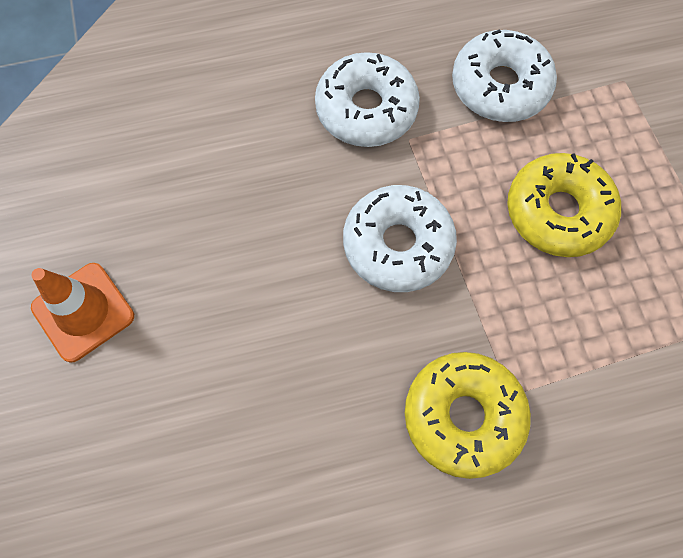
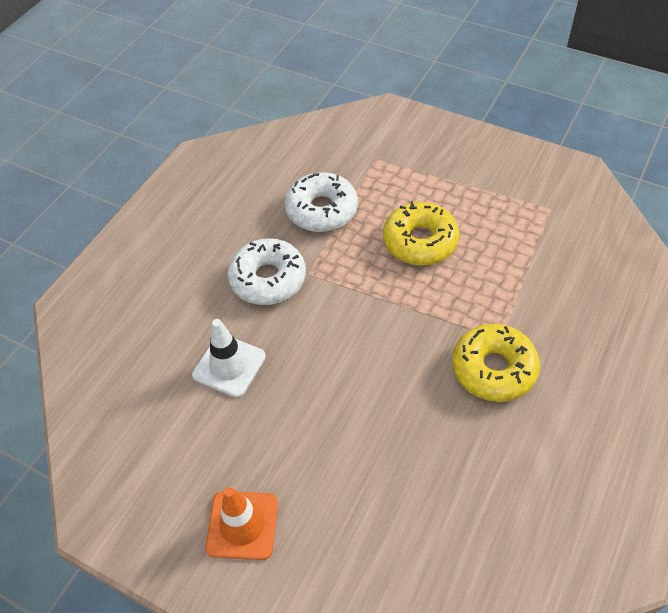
camera: 45 degrees left, 15 degrees down
white donut [343,185,457,292] -> none
none -> white traffic cone [192,319,266,398]

